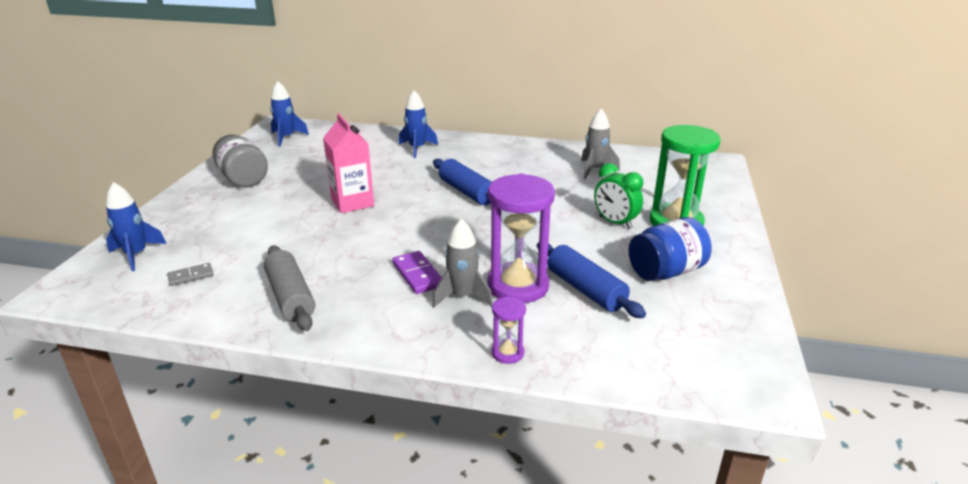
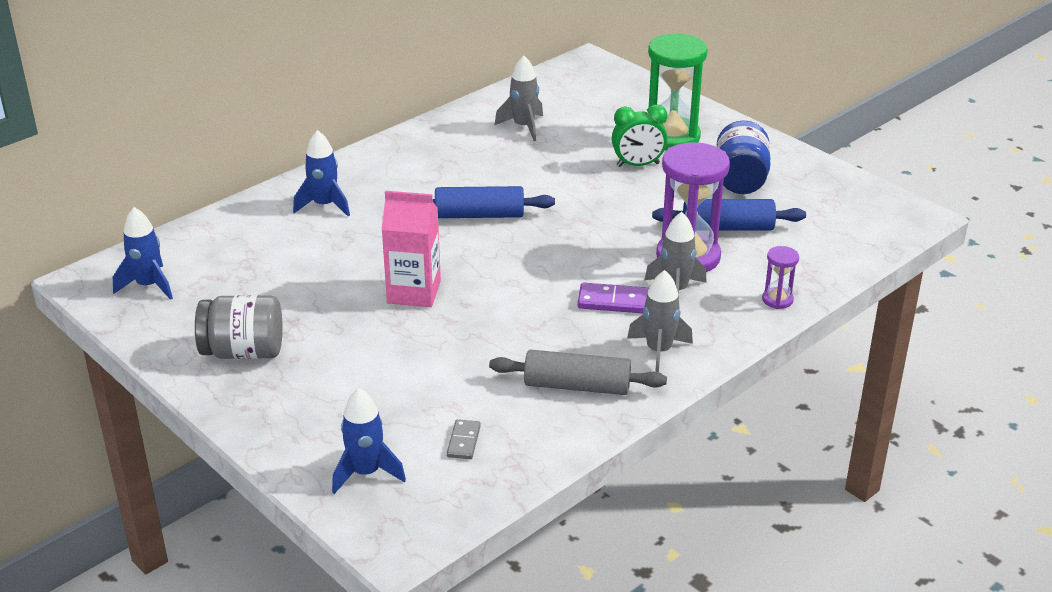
camera: 55 degrees left, 5 degrees up
none -> grey rocket [627,270,693,372]

